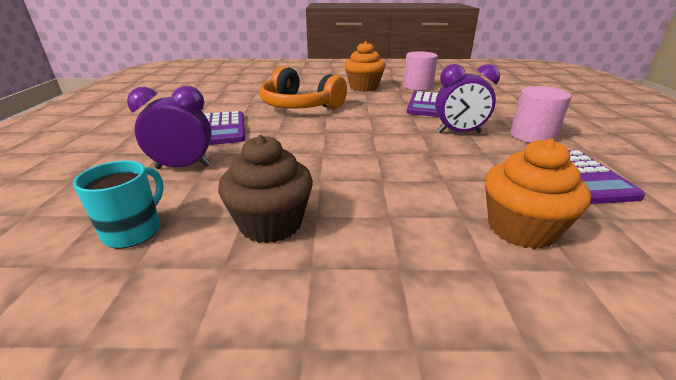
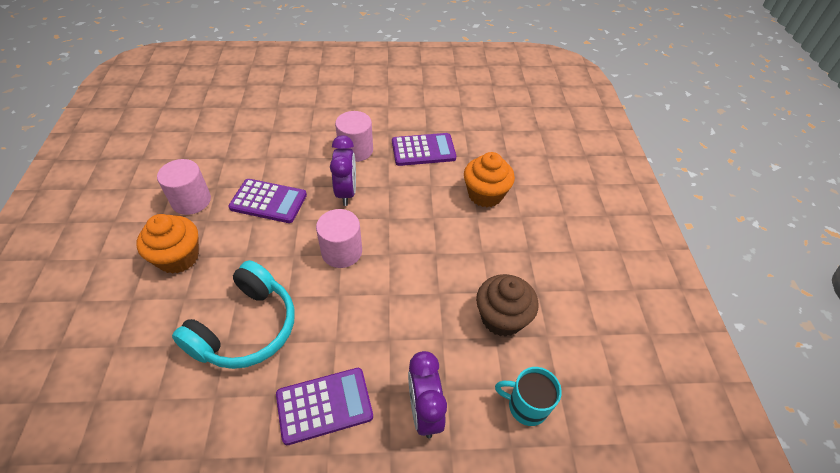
camera: 95 degrees left, 20 degrees up
orange headphones [260,66,347,109] -> turquoise headphones [172,260,295,369]
none -> pink cylinder [316,209,362,268]

